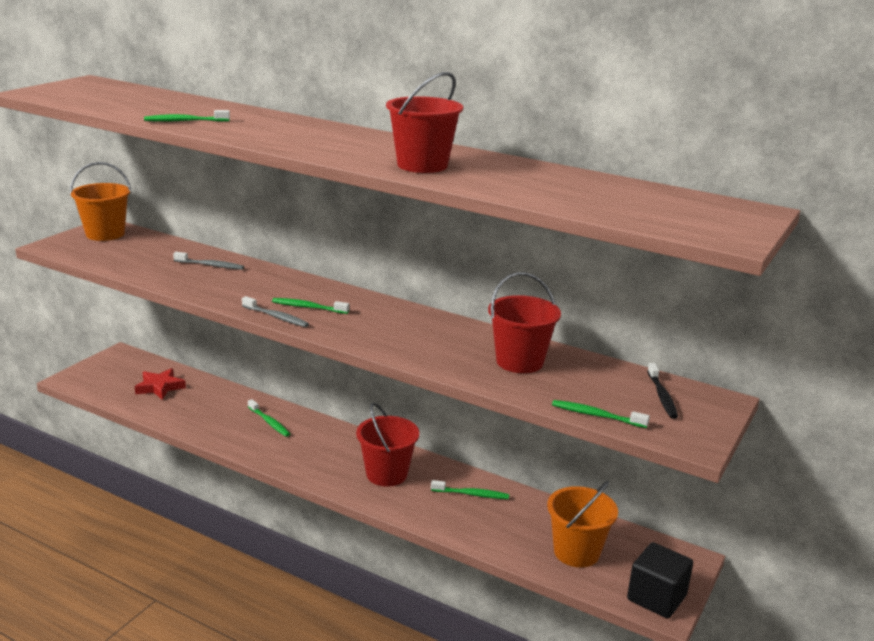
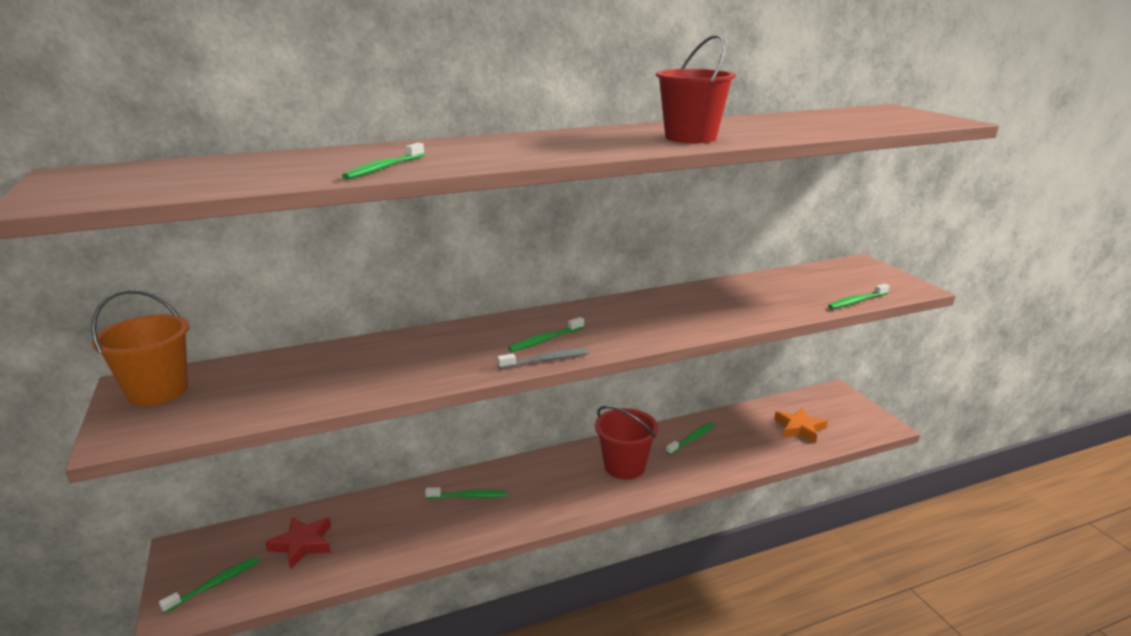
camera: 50 degrees left, 0 degrees up
grey toothbrush [173,252,244,270] -> none
red bucket [488,272,561,373] -> none
orange bucket [547,481,618,568] -> orange star [774,407,828,443]
black cube [627,542,693,618] -> none
black toothbrush [647,363,678,419] -> none
none -> green toothbrush [158,557,259,613]

